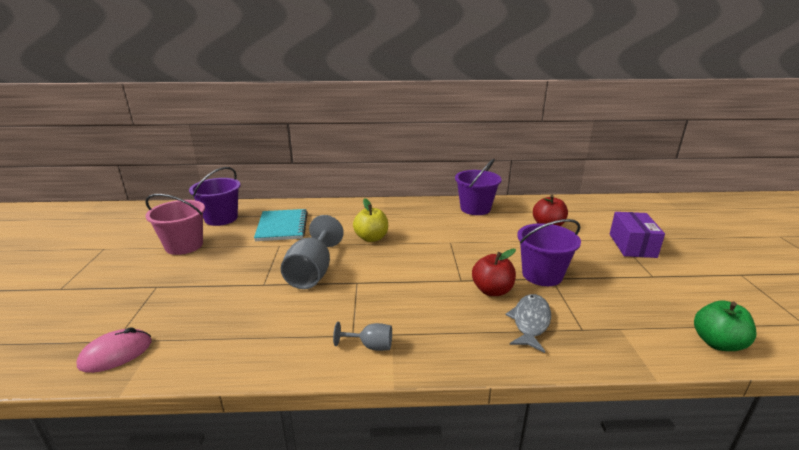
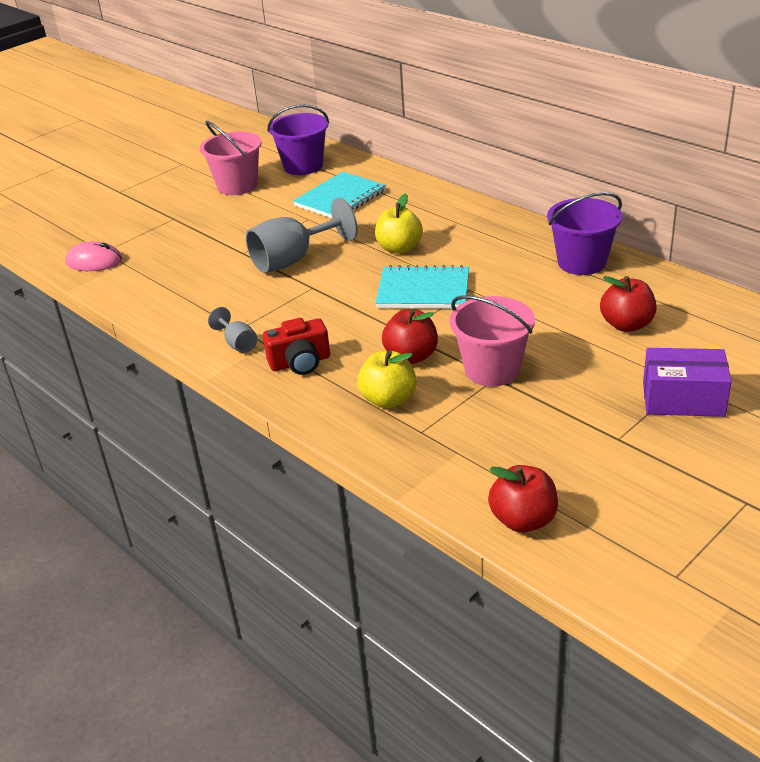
camera: 50 degrees right, 10 degrees up
grey fish [505,294,551,353] -> yellow apple [357,350,417,408]
purple bucket [517,219,581,286] -> pink bucket [450,295,535,386]
purple box [610,212,665,258] -> purple box turned 45 degrees clockwise [643,348,732,417]
green apple [694,300,756,351] -> red apple [488,465,558,533]
none -> red camera [263,318,330,375]
none -> turquoise notebook [375,265,469,309]

